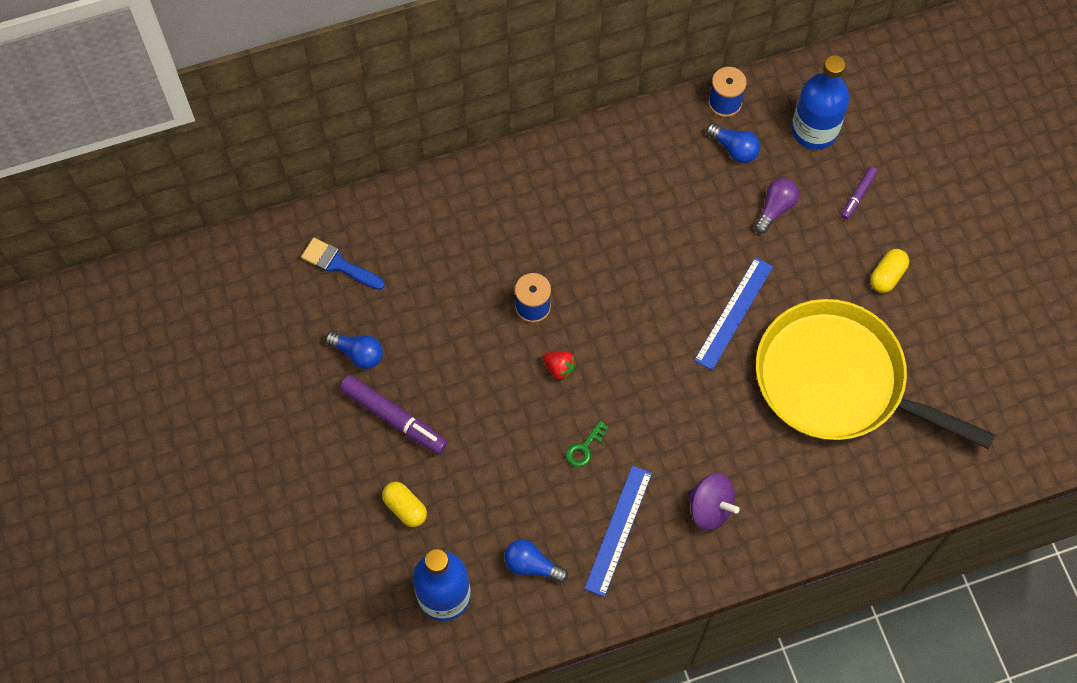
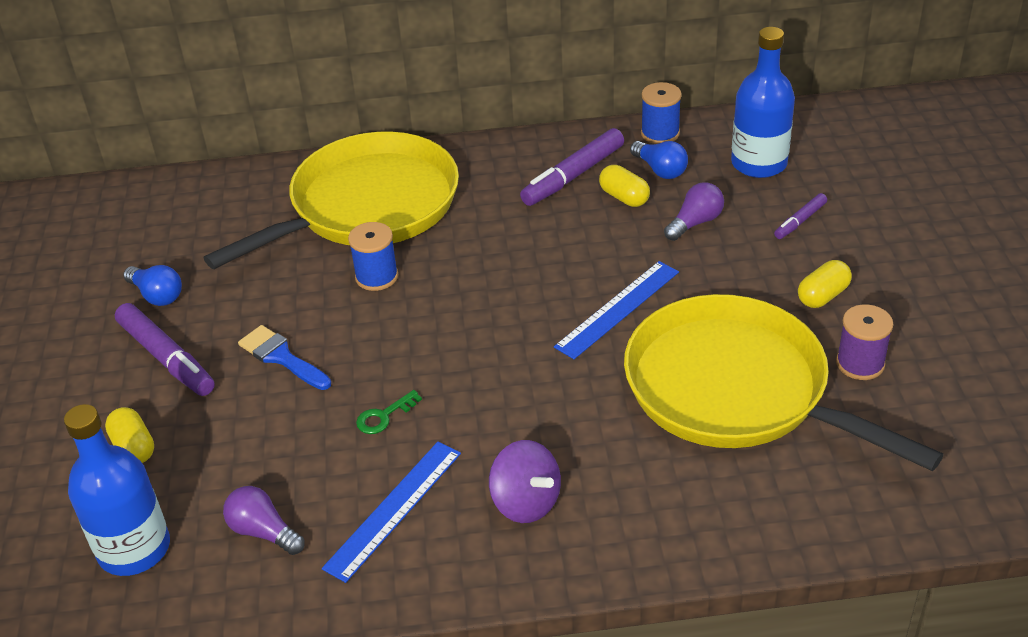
camera: 15 degrees right, 25 degrees down
blue brush [301,238,385,290] -> blue brush moved to [238,325,331,390]
blue light bulb [504,539,568,583] -> purple light bulb [223,486,305,555]
red strawberry [543,351,576,381] -> none
none -> yellow pan [203,132,459,269]
none -> purple marker [520,128,624,206]
none -> yellow capsule [599,165,650,207]
none -> purple spool [836,304,893,380]

